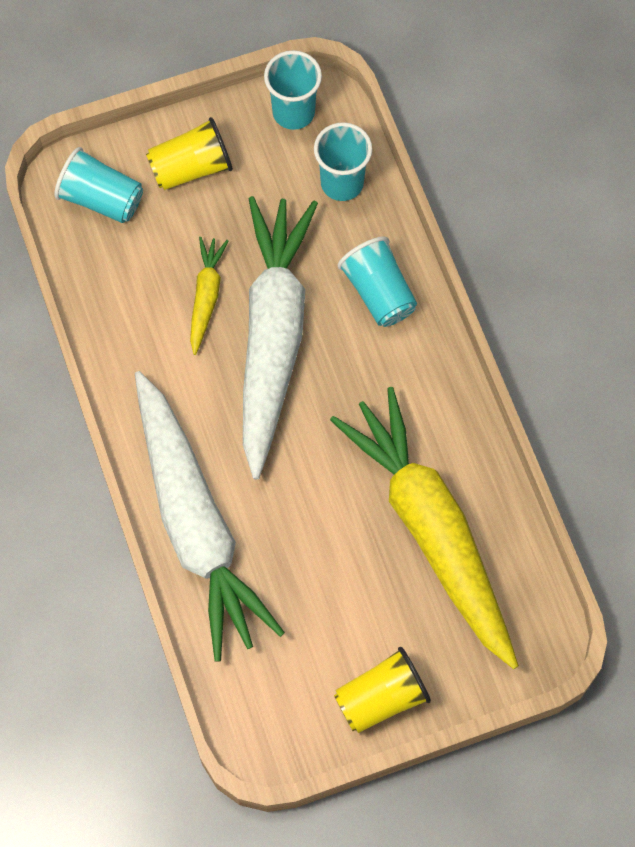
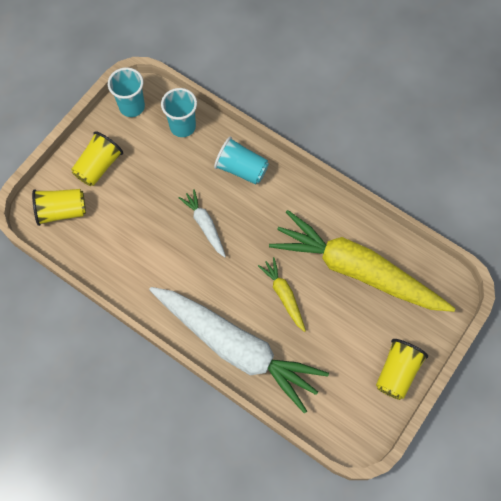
camera: 35 degrees left, 0 degrees up
turquoise cup [54,147,143,223] -> yellow cup [32,189,86,226]
yellow carrot [190,237,228,355] -> yellow carrot moved to [258,257,306,332]
white carrot [243,196,318,479] -> white carrot [179,189,226,258], size x0.43

